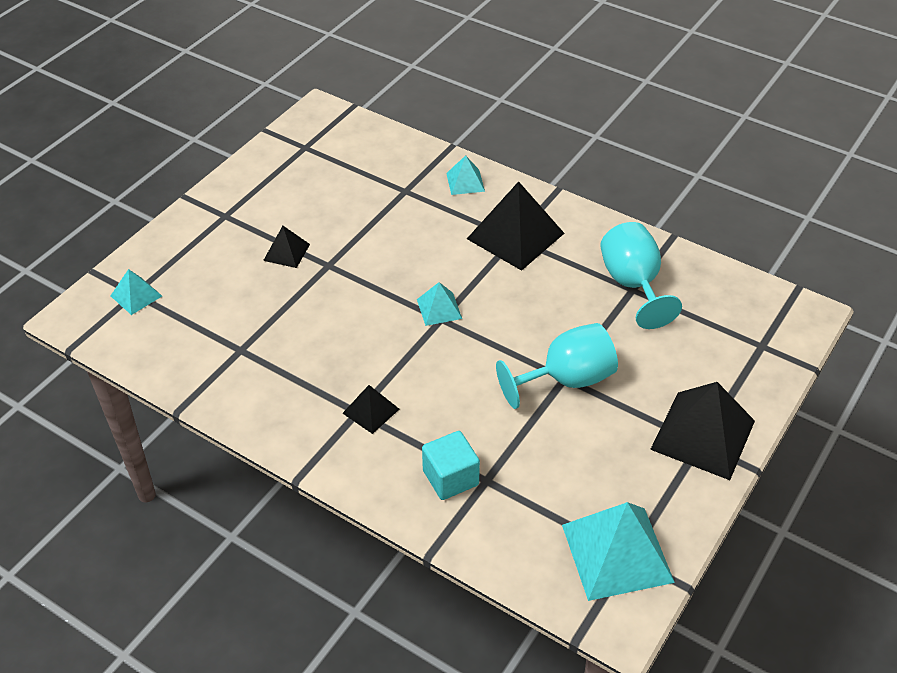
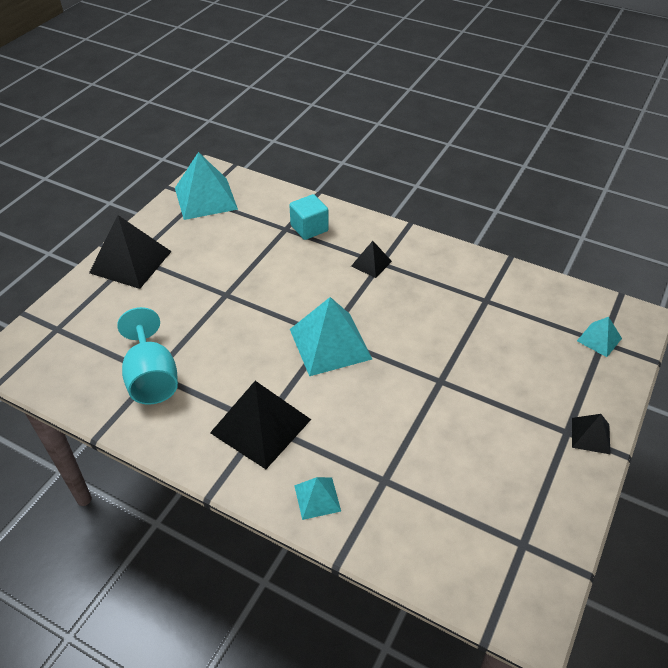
camera: 175 degrees right, 0 degrees up
black pyramid [263,226,310,268] -> black pyramid moved to [572,414,611,455]
turquoise pyramid [417,282,462,326] -> turquoise pyramid [290,297,372,376], size x1.97
turquoise goblet [496,323,618,409] -> none

